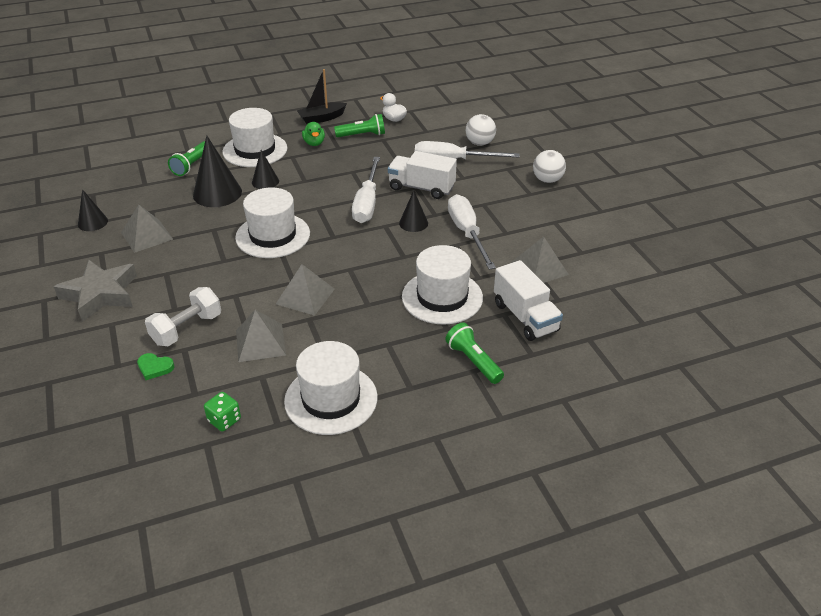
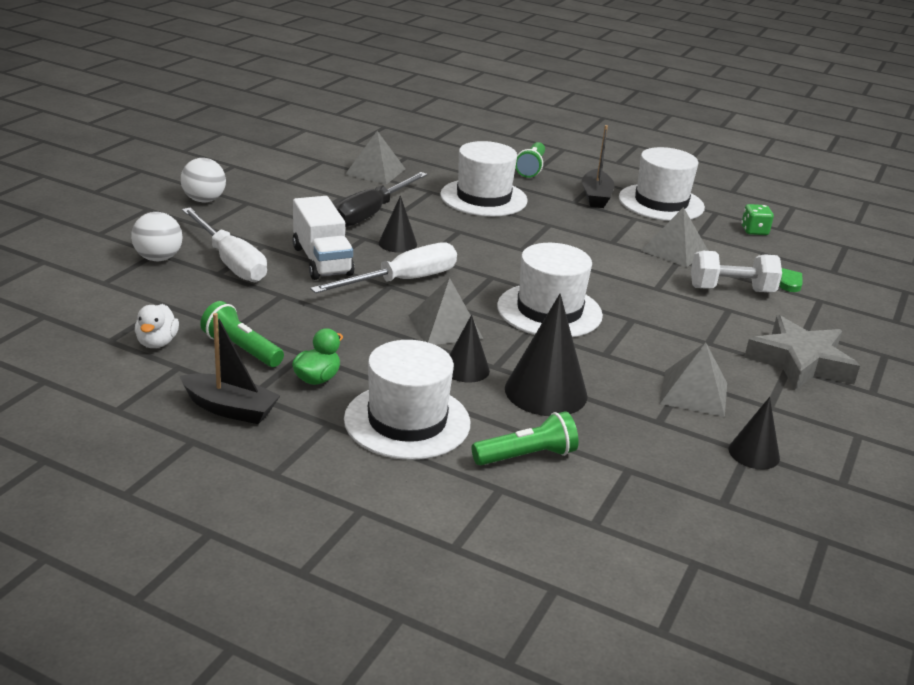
camera: 135 degrees left, 10 degrees down
grey pyramid [276,264,335,316] -> grey pyramid moved to [409,278,484,345]
white screwdriver [448,194,496,269] -> black screwdriver [334,172,427,227]
white truck [494,260,563,341] -> none
none -> black boat [582,125,615,208]

